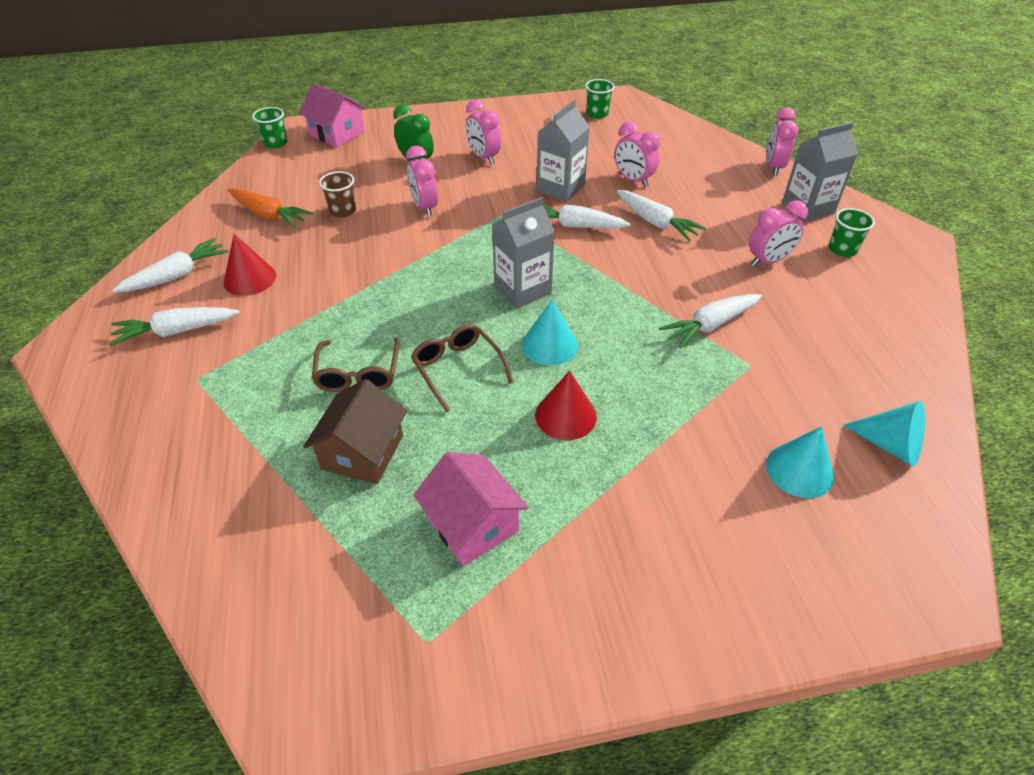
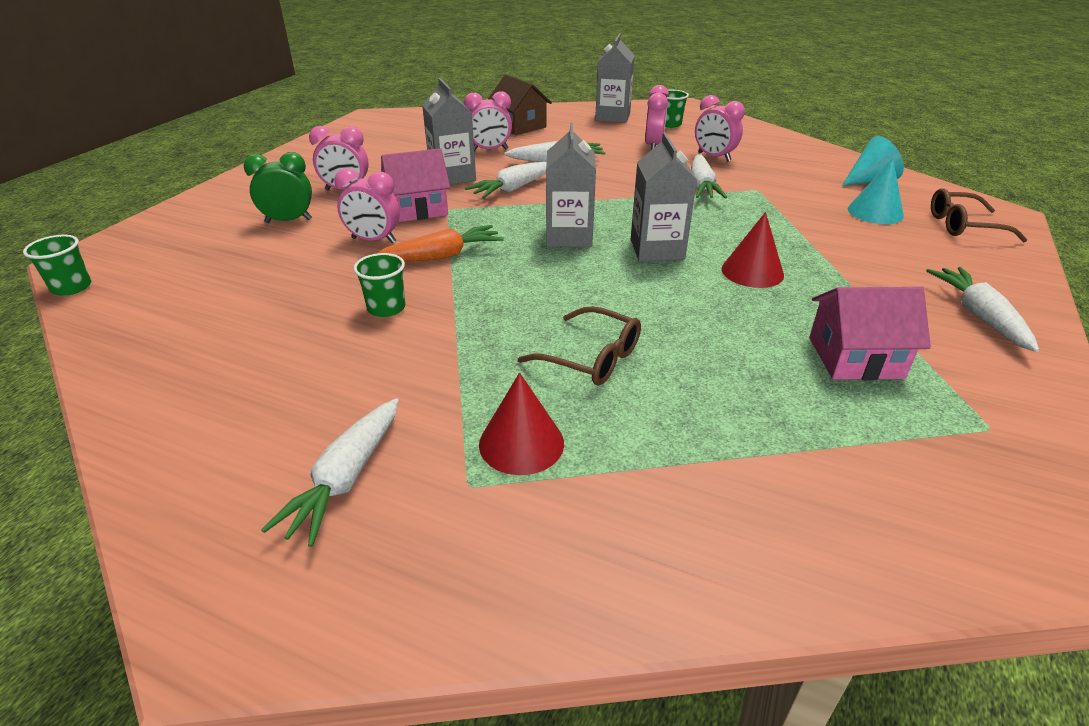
camera: 55 degrees left, 10 degrees down
white carrot [112,238,229,293] -> white carrot moved to [926,267,1039,352]
red cone [223,234,276,296] -> red cone moved to [479,373,564,475]
orange carrot [228,188,313,228] -> orange carrot moved to [376,225,504,261]
pink house [299,83,366,147] -> pink house moved to [381,148,450,222]
brown house [303,379,407,484] -> brown house moved to [488,74,552,135]
brown cup [319,171,356,218] -> none
brown glasses [411,324,513,412] -> brown glasses moved to [931,188,1028,242]
turquoise cone [522,300,578,365] -> grey carton [631,133,697,261]
green cup [585,79,614,119] -> green cup moved to [354,253,405,317]
pink clock [766,108,798,176] -> pink clock moved to [695,95,745,161]

